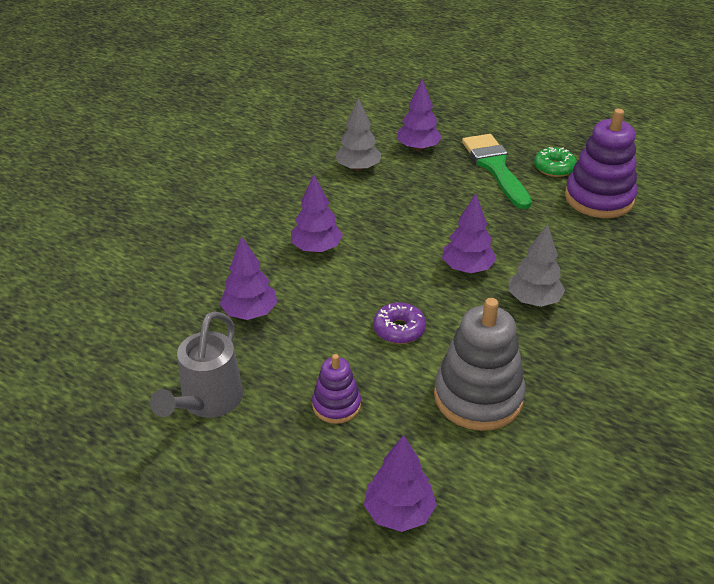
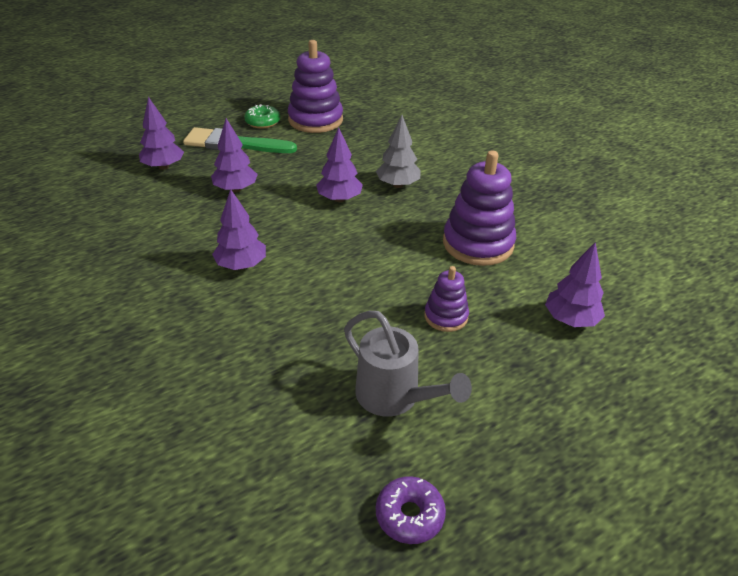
camera: 65 degrees left, 0 degrees up
purple tree [220,236,277,320] -> purple tree moved to [211,118,258,193]
grey tree [335,97,382,171] -> none
purple donut [373,302,426,344] -> purple donut moved to [376,476,446,544]
grey stacking toy [434,298,525,431] -> purple stacking toy [443,150,516,266]

